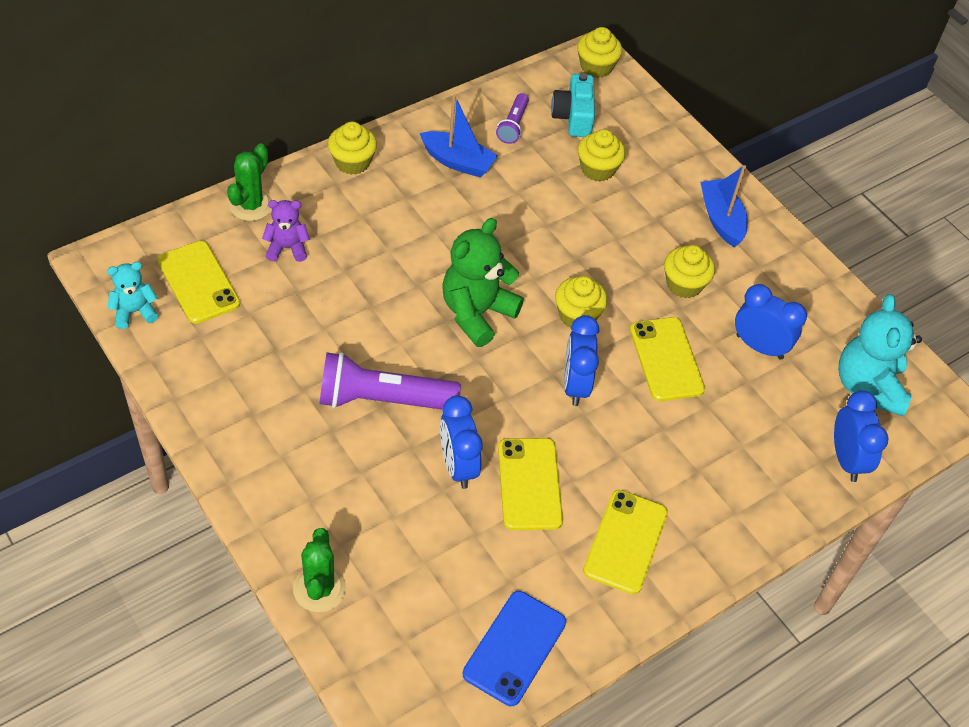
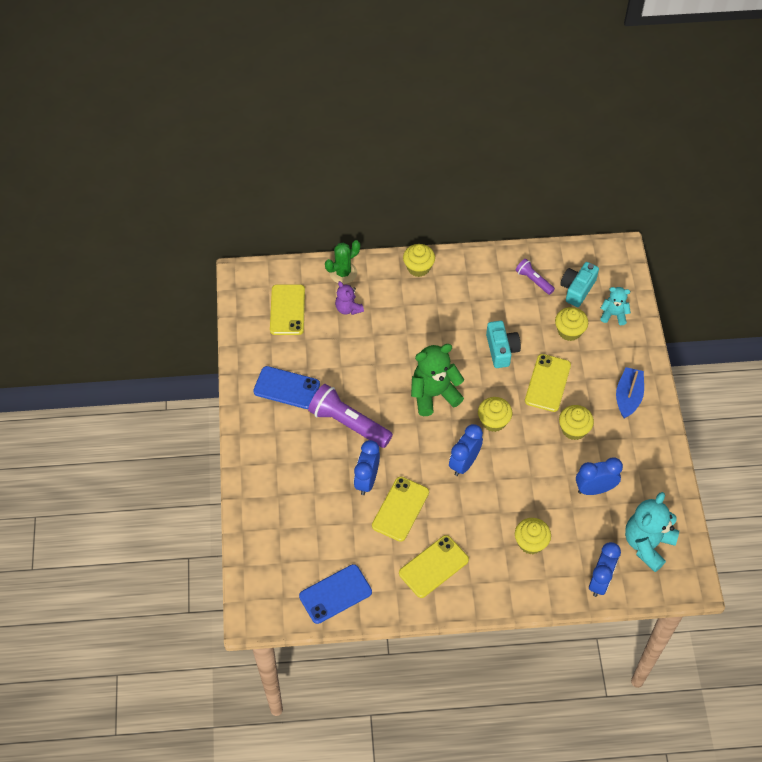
camera: 35 degrees right, 5 degrees up
turquoise teddy bear [107,262,158,329] -> turquoise teddy bear moved to [600,287,631,325]
purple teddy bear [262,200,310,262] -> purple teddy bear turned 150 degrees counterclockwise [335,281,364,315]
green cactus [293,528,346,612] -> none
blue boat [419,95,498,178] -> none
purple flashlight [496,93,529,144] -> purple flashlight turned 90 degrees clockwise [515,259,555,295]
yellow cupcake [577,27,622,78] -> yellow cupcake moved to [515,518,551,554]
yellow phone [630,317,705,401] -> yellow phone moved to [525,354,571,412]
blue clock [735,284,807,360] -> blue clock turned 75 degrees counterclockwise [576,457,623,495]
none -> blue phone [253,366,320,409]
none -> turquoise camera [486,321,521,368]

